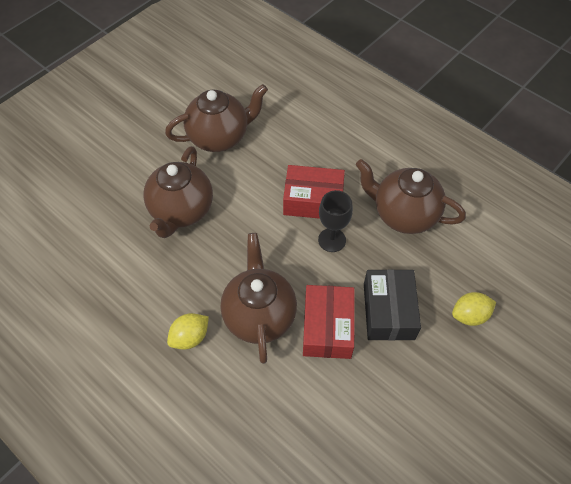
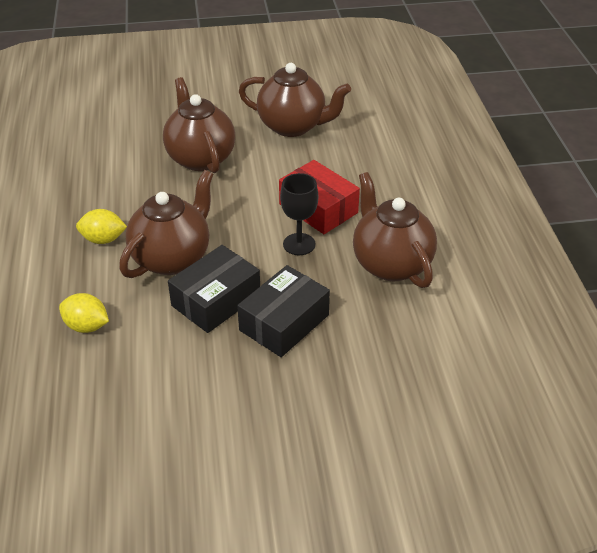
camera: 40 degrees right, 15 degrees down
brown teapot [143,146,213,238] -> brown teapot turned 105 degrees clockwise [163,77,235,173]
red box [303,285,354,359] -> black box [168,245,260,333]
yellow lemon [452,292,496,326] -> yellow lemon moved to [59,293,109,333]

